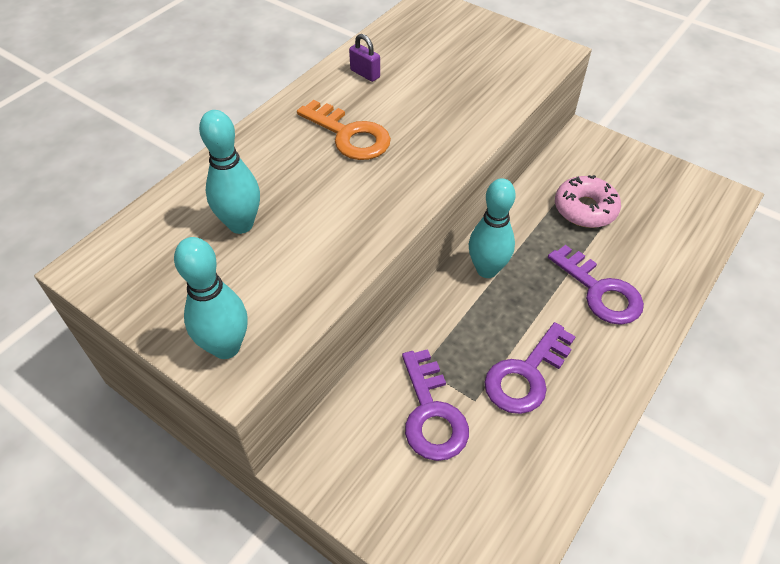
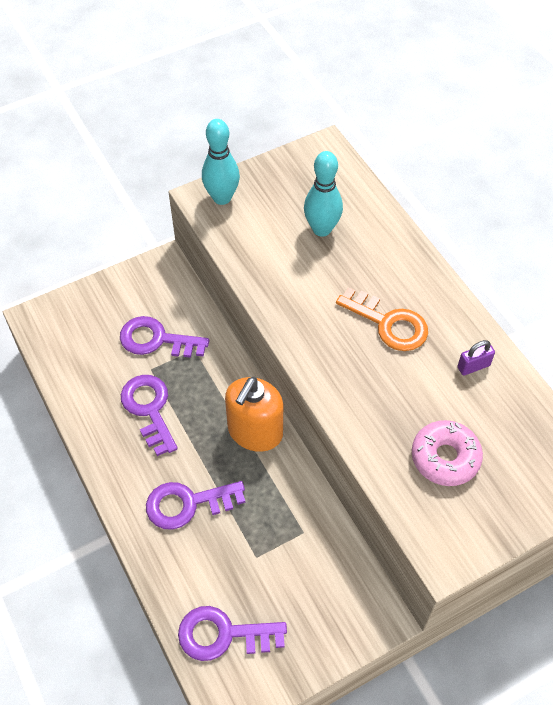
camera: 115 degrees right, 5 degrees up
orange key [297,100,391,160] -> orange key turned 120 degrees counterclockwise [336,287,428,351]
turquoise bowling pin [469,178,516,278] -> orange soap dispenser [225,377,283,452]
pink donut [555,175,621,228] -> pink donut moved to [412,420,483,486]
none -> purple key [178,606,287,661]

